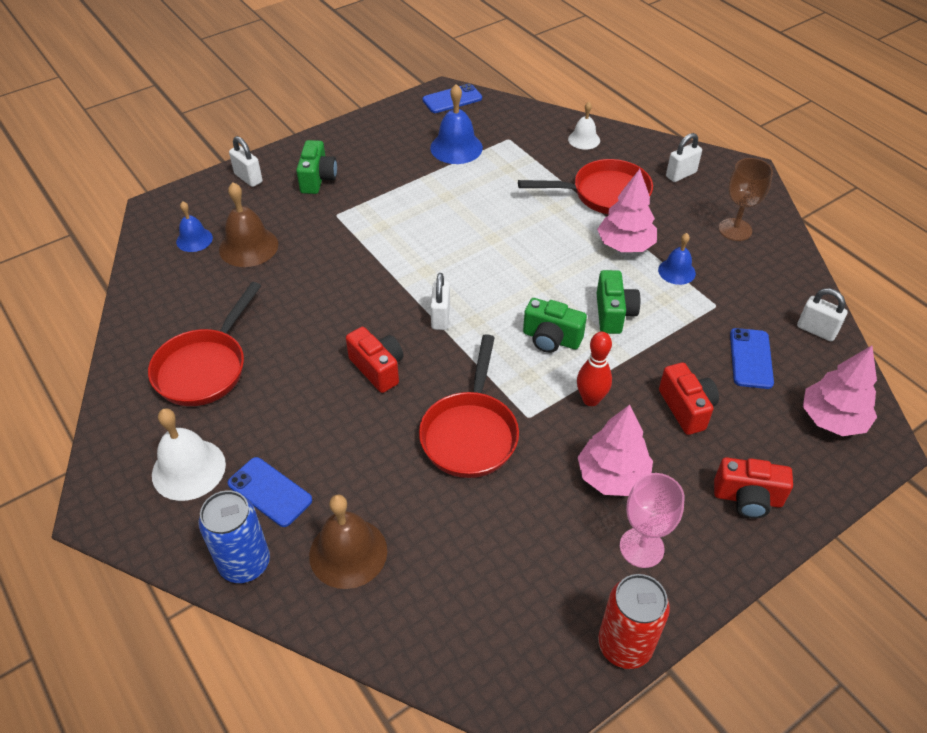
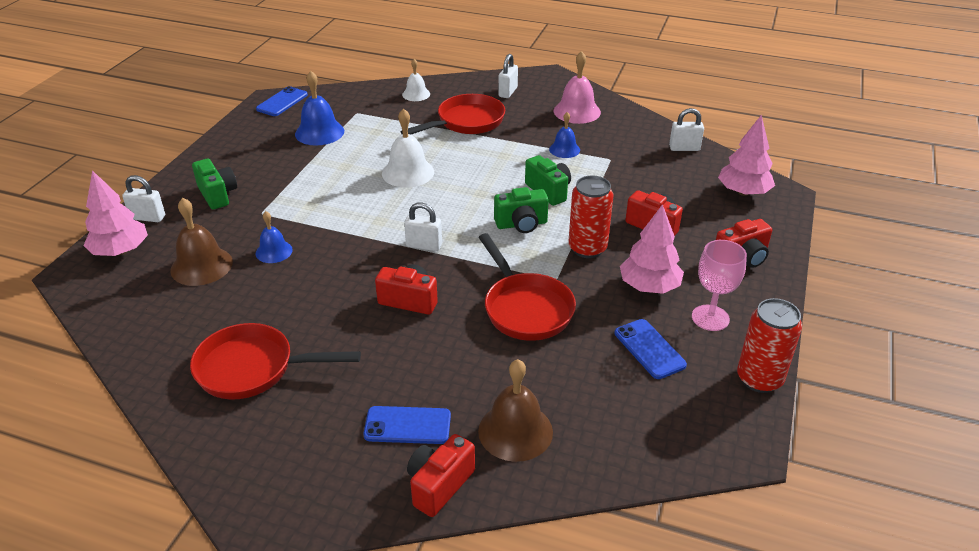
camera: 35 degrees left, 10 degrees down
red pan [148,282,261,406] -> red pan turned 105 degrees clockwise [190,323,361,399]
white bell [152,408,226,501] -> white bell moved to [382,108,434,188]
blue bell [176,201,213,252] -> blue bell moved to [256,211,293,263]
blue can [199,490,270,583] -> red camera [407,434,475,517]
white padlock [430,273,450,330] -> white padlock turned 45 degrees counterclockwise [404,202,442,251]
red bowling pin [577,332,612,406] -> red can [568,175,613,258]
pink tree [597,169,657,252] -> pink tree moved to [83,170,148,256]
brown goblet [719,158,773,241] -> pink bell [554,51,601,124]
blue phone [730,328,774,389] -> blue phone moved to [615,319,687,379]

